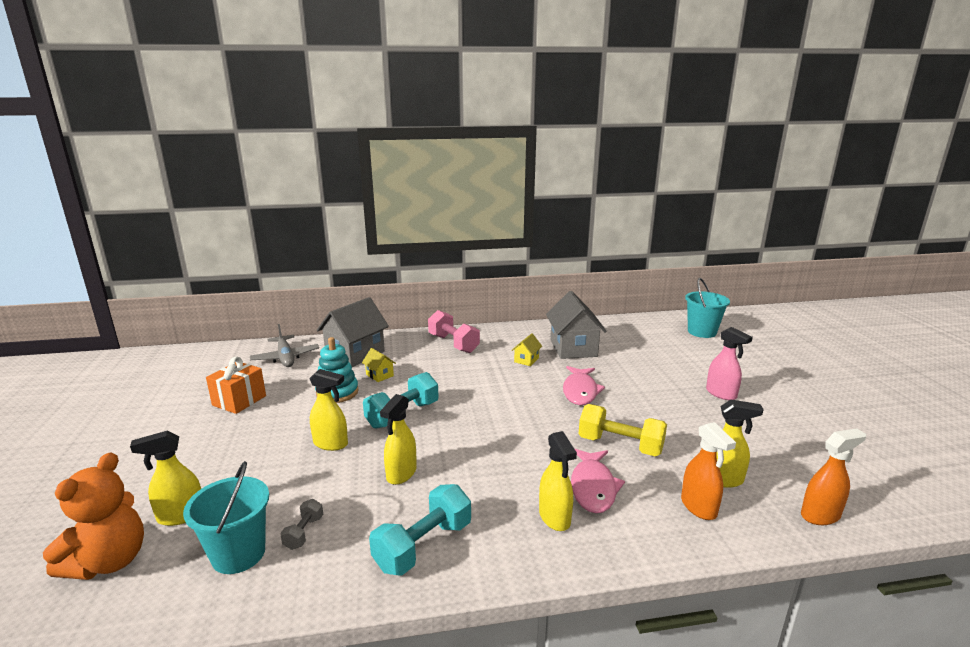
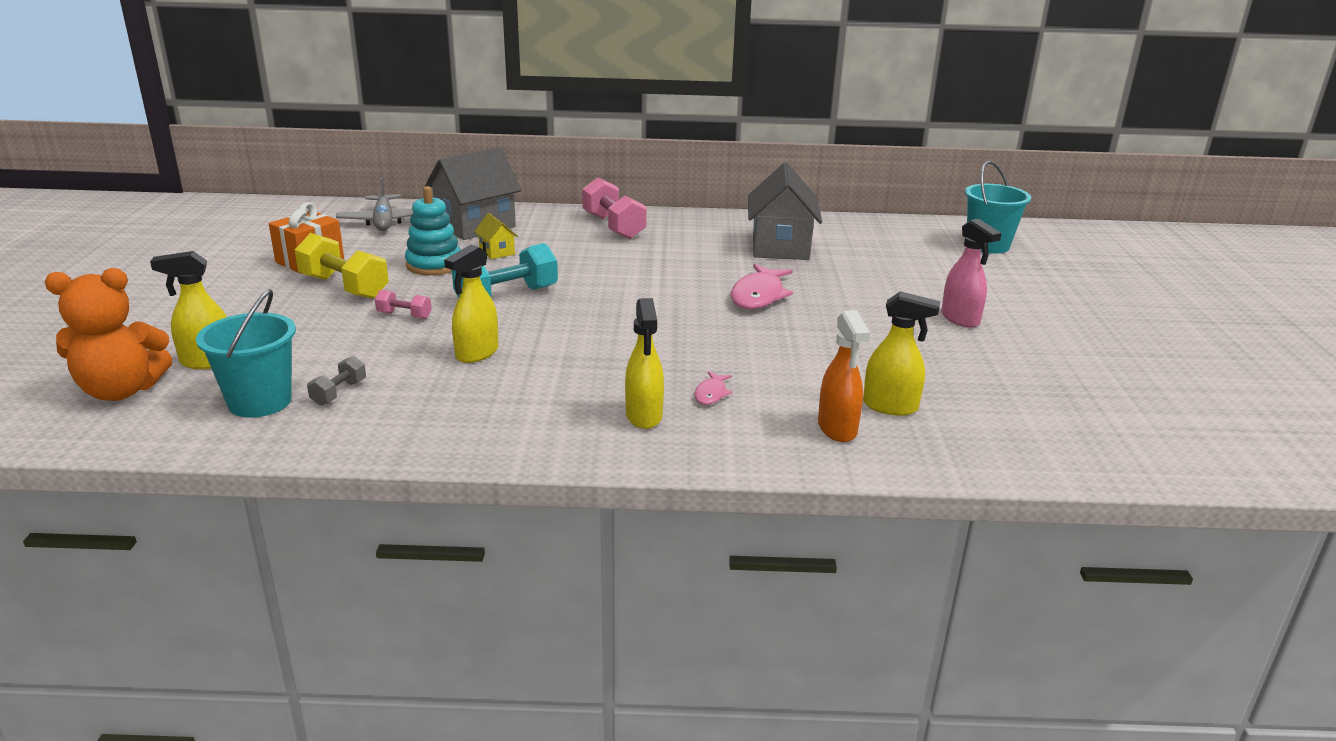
camera: 10 degrees right, 5 degrees up
orange teddy bear [43,452,144,580] -> orange teddy bear turned 45 degrees clockwise [45,268,172,401]
yellow spray bottle [309,369,348,451] -> pink dumbbell [375,290,432,319]
turquoise dumbbell [369,484,471,576] -> none
yellow house [512,333,542,366] -> none
pink fish [571,448,625,513] -> pink fish [695,371,732,405], size x0.50
yellow dumbbell [579,404,667,456] -> yellow dumbbell moved to [295,233,389,299]
orange spray bottle [801,428,866,525] -> none

